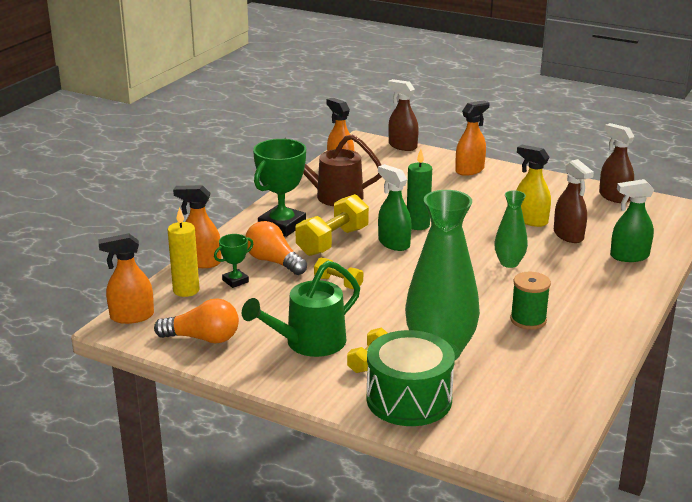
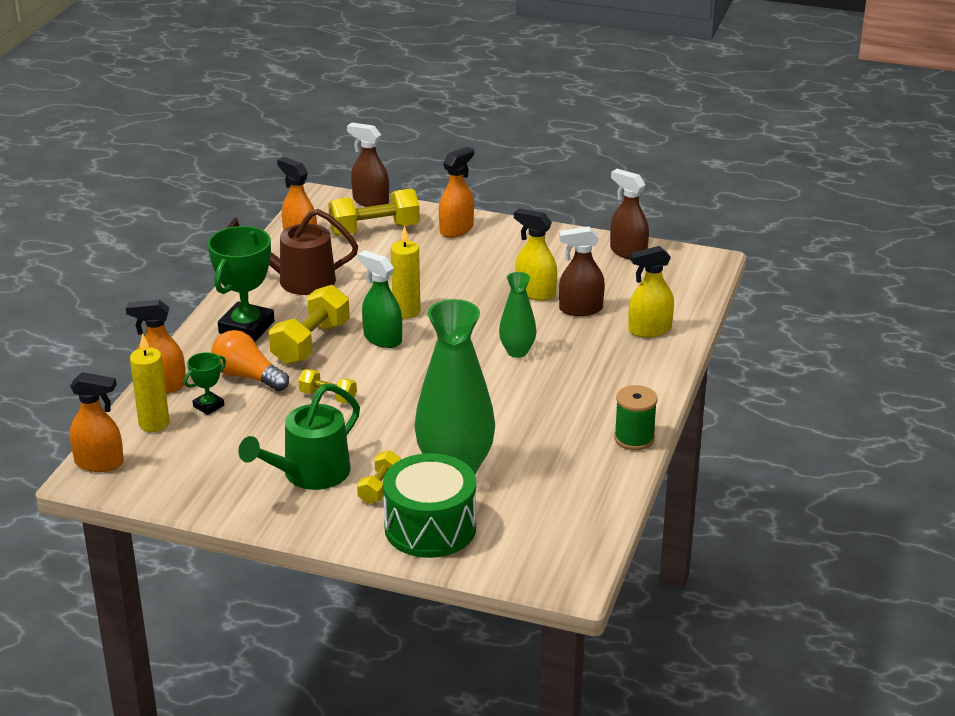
camera: 10 degrees left, 5 degrees up
orange spray bottle [98,233,154,324] -> orange spray bottle turned 150 degrees counterclockwise [69,372,124,472]
orange light bulb [154,299,239,343] -> none
green candle [407,149,432,230] -> yellow candle [391,226,420,318]
green spool [510,272,551,330] -> green spool moved to [614,385,658,450]
brown spray bottle [554,159,594,243] -> brown spray bottle turned 120 degrees clockwise [559,227,605,316]
green spray bottle [610,179,654,262] -> yellow spray bottle [628,246,674,338]
none -> yellow dumbbell [328,188,420,236]

